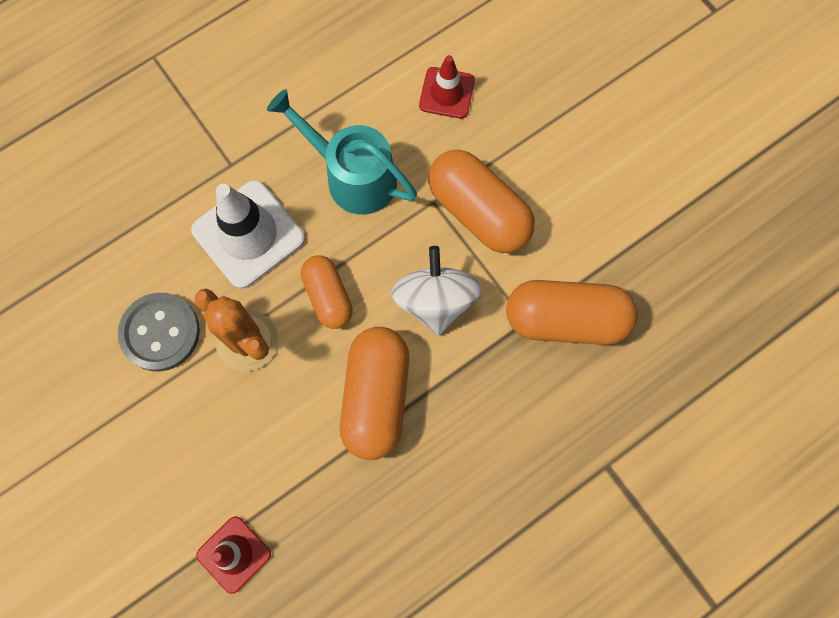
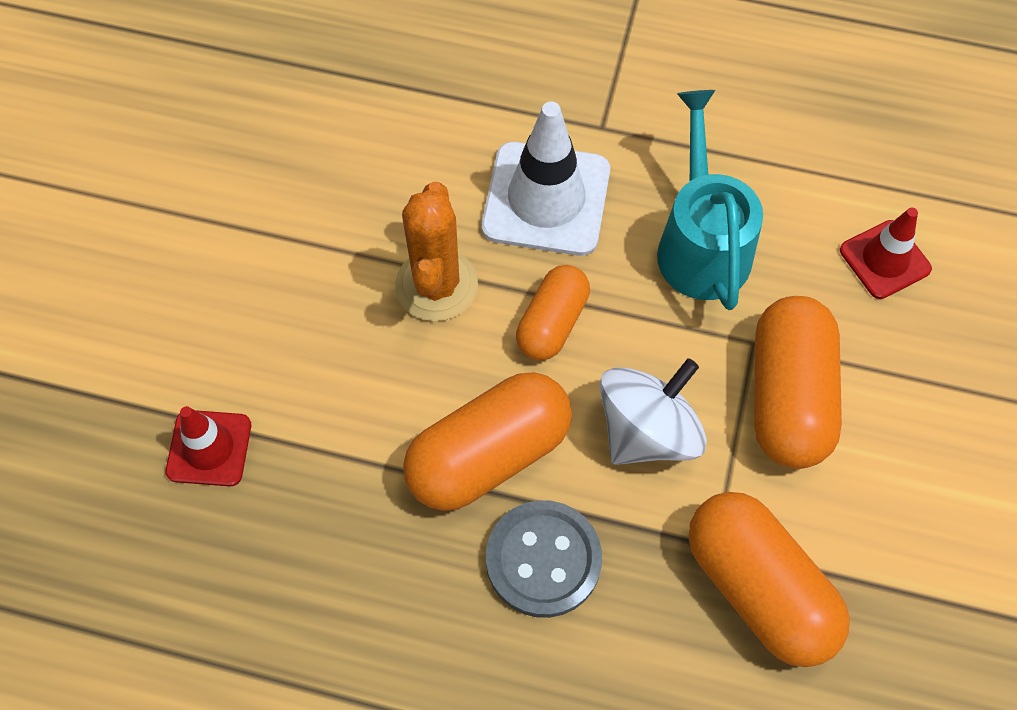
camera: 50 degrees right, 10 degrees down
grey button [118,293,200,371] -> grey button moved to [486,500,602,618]

